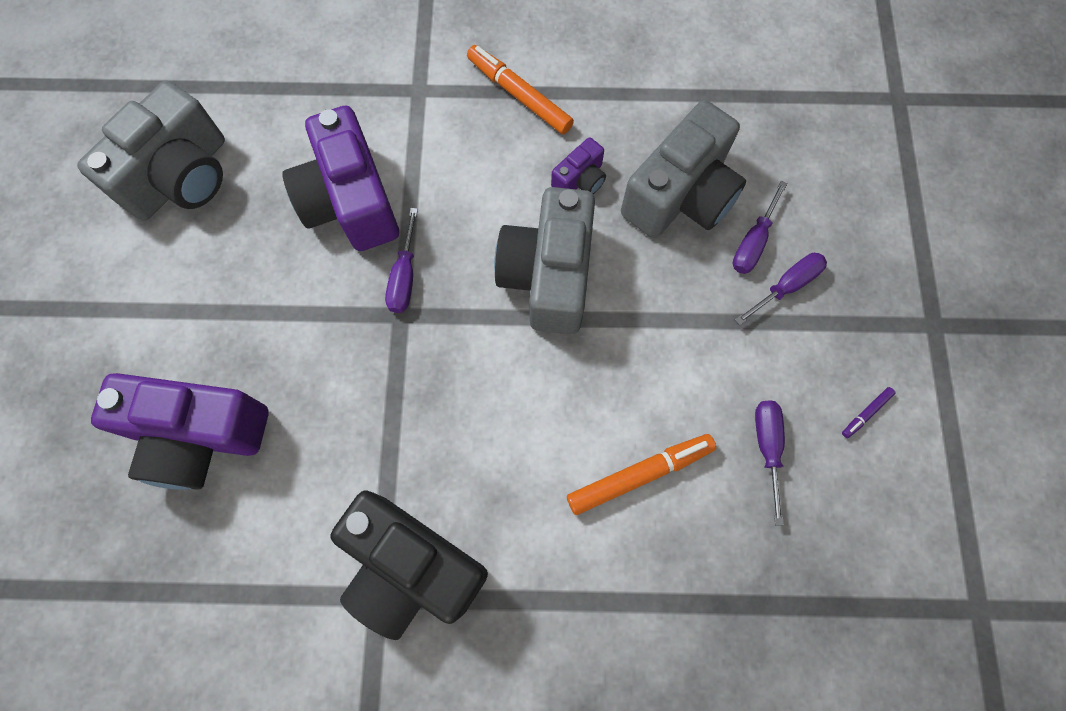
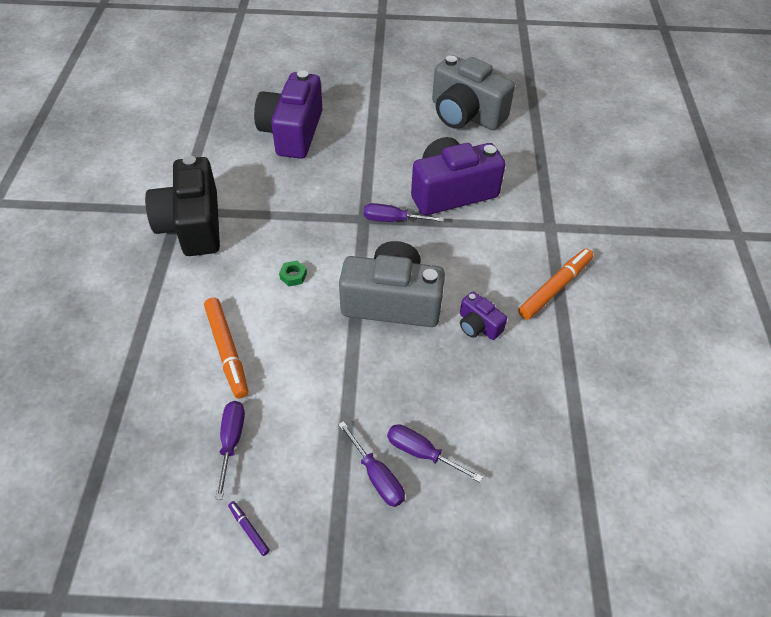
camera: 90 degrees right, 20 degrees down
black camera [330,490,488,640] -> black camera turned 45 degrees counterclockwise [145,156,220,256]
grey camera [621,100,746,238] -> none
purple screwdriver [755,400,785,525] -> purple screwdriver turned 90 degrees counterclockwise [215,401,245,499]
none -> green nut [279,261,307,286]

